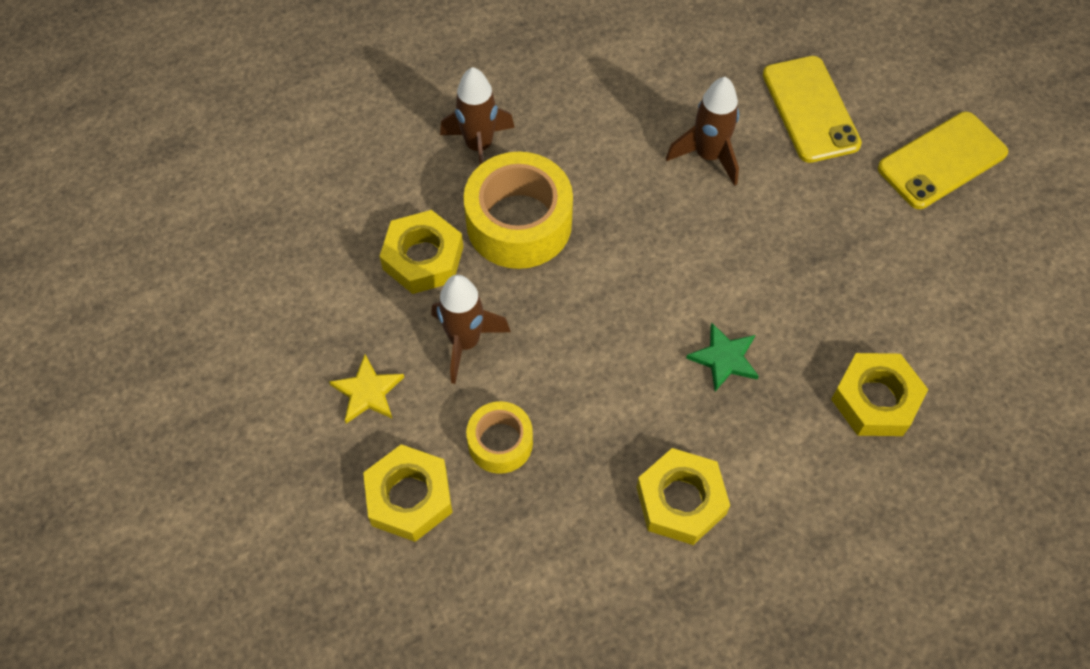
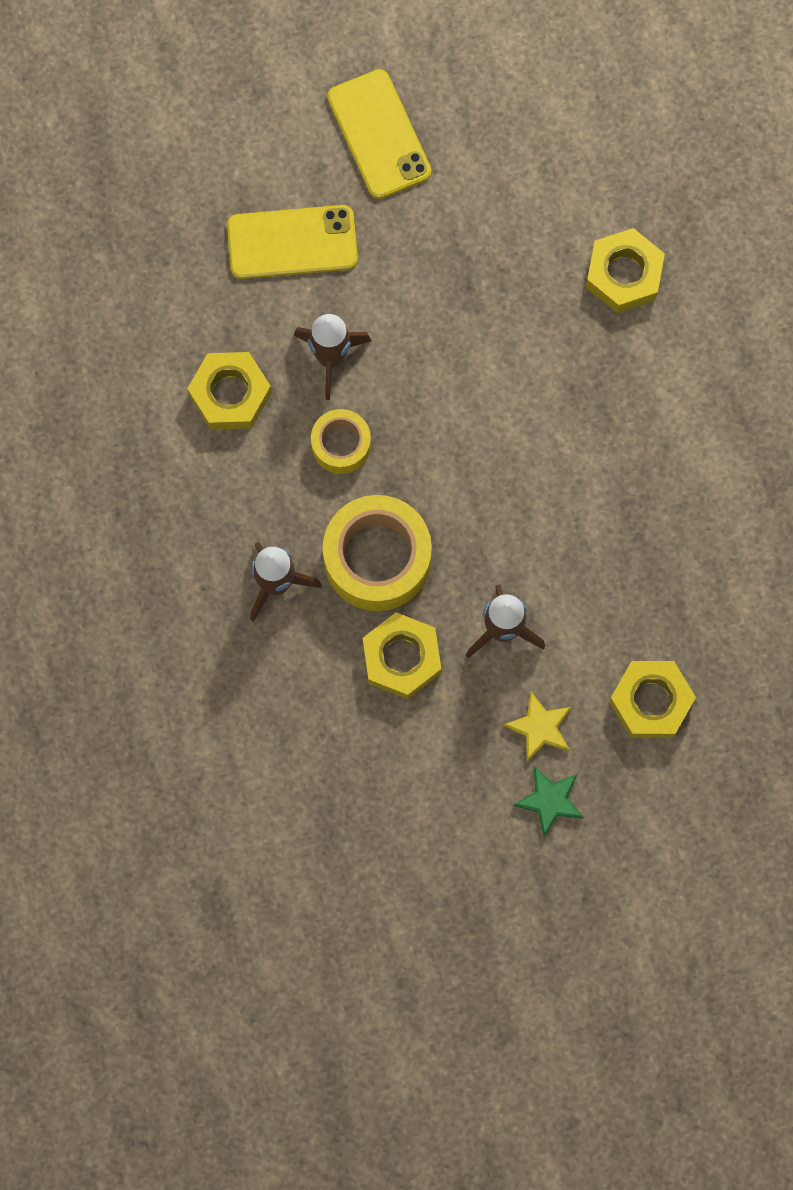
camera: 80 degrees left, 15 degrees up
yellow tape [466,401,533,474] -> yellow tape moved to [311,409,371,474]
yellow nut [636,448,730,545] -> yellow nut moved to [187,352,272,430]
green star [686,323,759,391] -> green star moved to [513,766,584,837]

